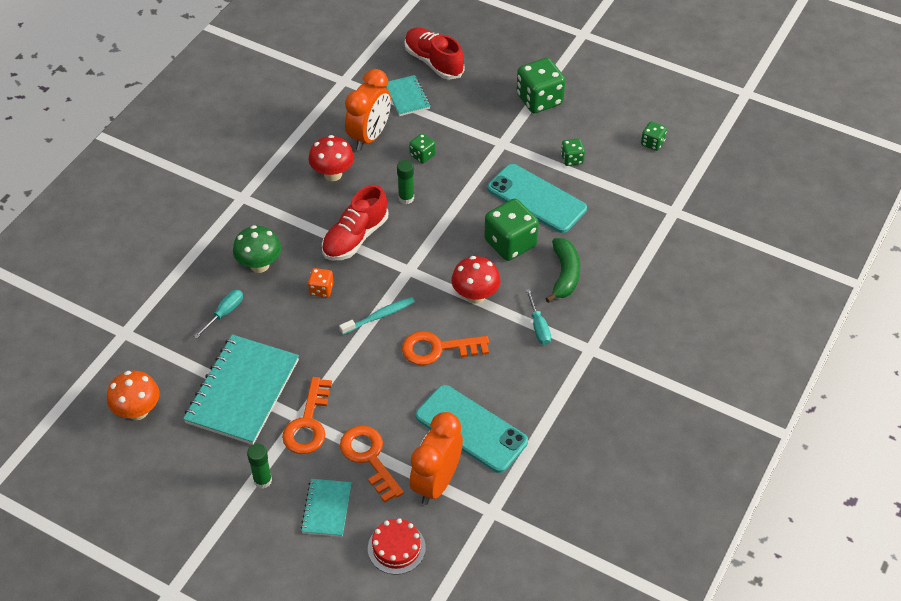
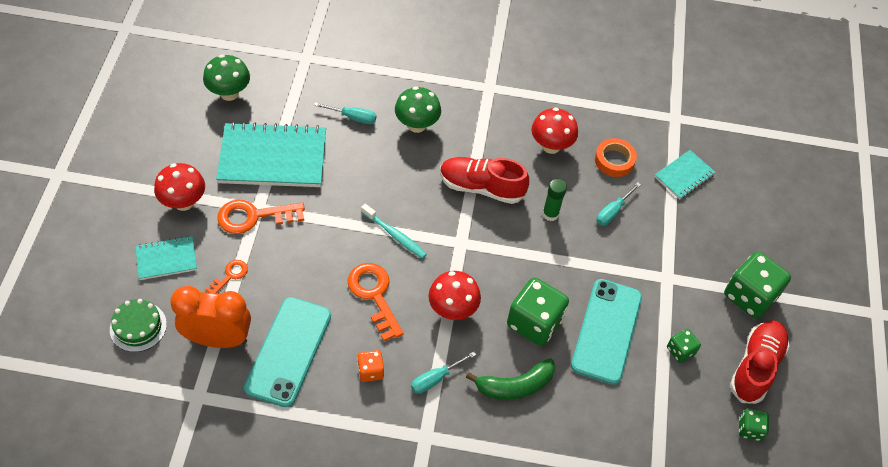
camera: 65 degrees right, 5 degrees up
orange mushroom [107,371,160,420] -> green mushroom [203,54,250,101]
green glue stick [247,444,272,489] -> red mushroom [154,163,205,211]
orange dice [308,268,334,298] -> orange dice moved to [357,350,384,382]
orange key [340,426,404,503] -> orange key [205,260,248,293], size x0.54
orange clock [345,69,391,151] -> orange tape [595,138,637,177]
red cake [368,518,426,575] -> green cake [110,299,167,352]
red shoe [405,28,465,80] -> red shoe moved to [730,320,789,404]
green dice [409,133,435,163] -> turquoise screwdriver [596,182,641,226]

